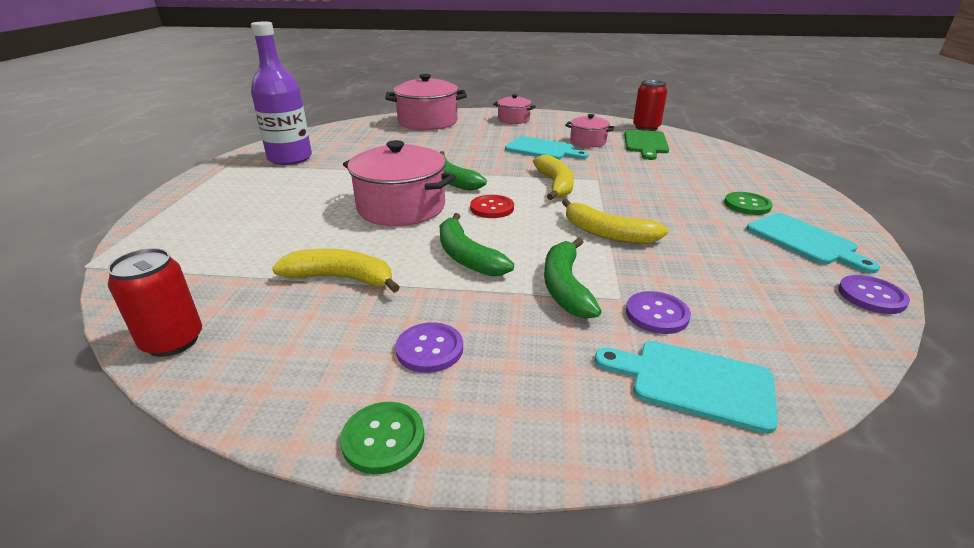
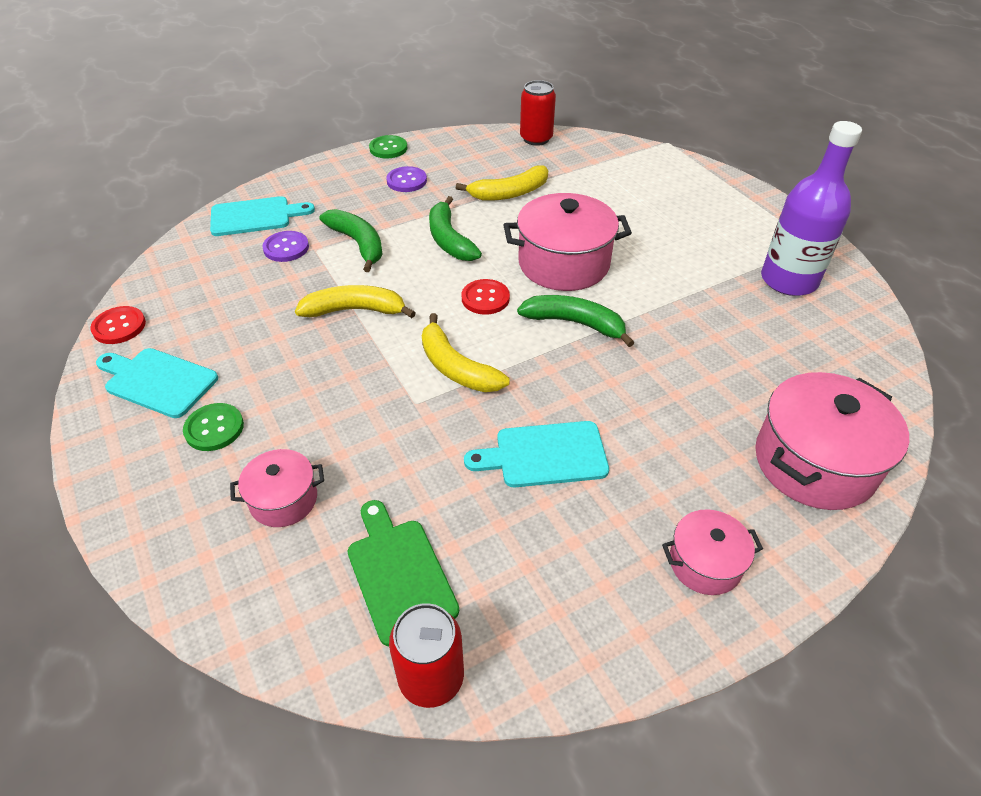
camera: 145 degrees right, 15 degrees up
green banana [440,213,514,276] -> green banana turned 135 degrees counterclockwise [429,196,482,261]
pink pot [565,114,615,148] -> pink pot moved to [230,449,324,527]
purple button [838,275,910,314] -> red button [90,306,146,344]

